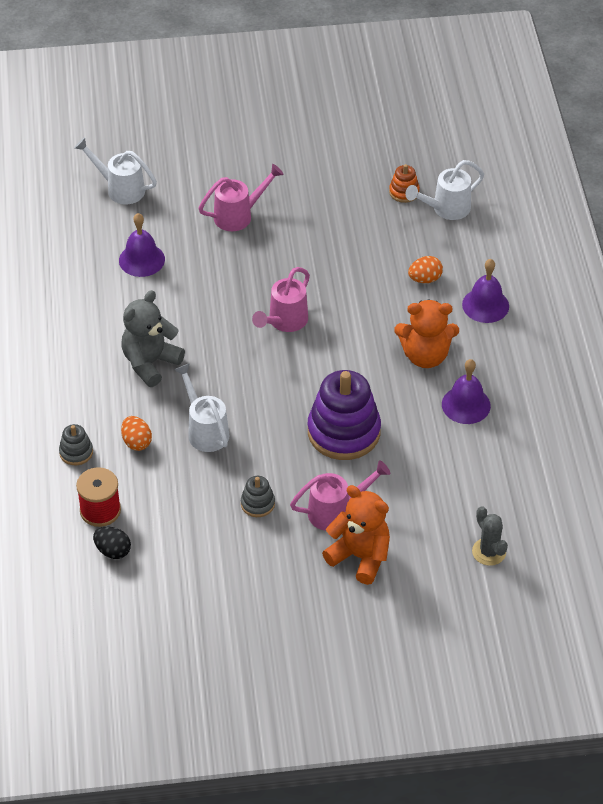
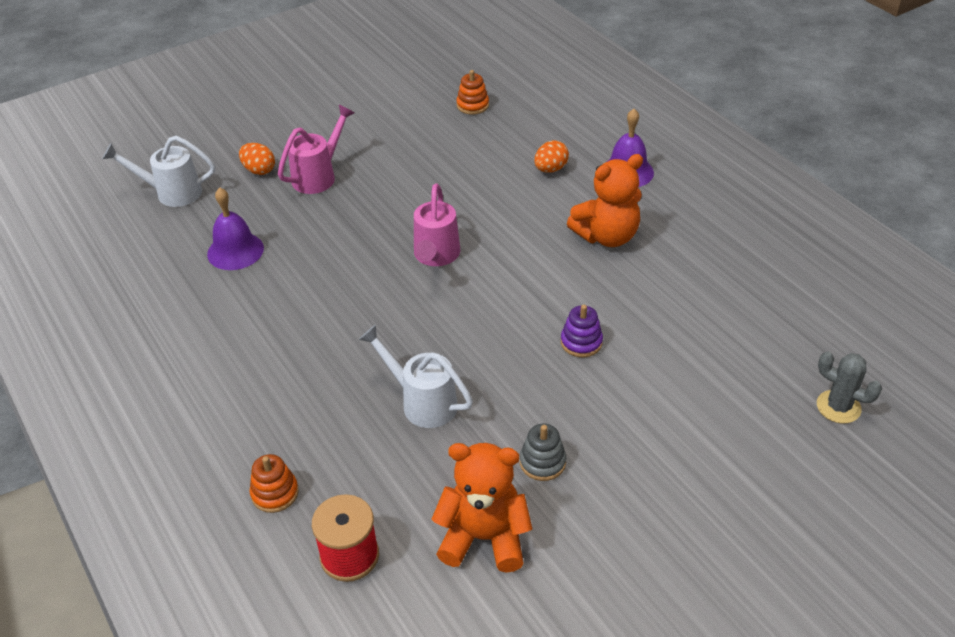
camera: 25 degrees left, 5 degrees down
grey stacking toy [59,424,93,465] -> orange stacking toy [250,454,299,513]
black egg [93,527,131,559] -> none
orange egg [121,416,152,451] -> orange egg moved to [239,143,275,175]
grey teddy bear [122,290,185,387] -> none
pink watering can [290,460,390,531] -> none
purple stacking toy [308,370,381,460] -> purple stacking toy [561,305,603,357], size x0.46
orange teddy bear [322,485,390,585] -> orange teddy bear moved to [431,443,532,573]
white watering can [405,160,484,220] -> none
purple bell [442,359,491,424] -> none

